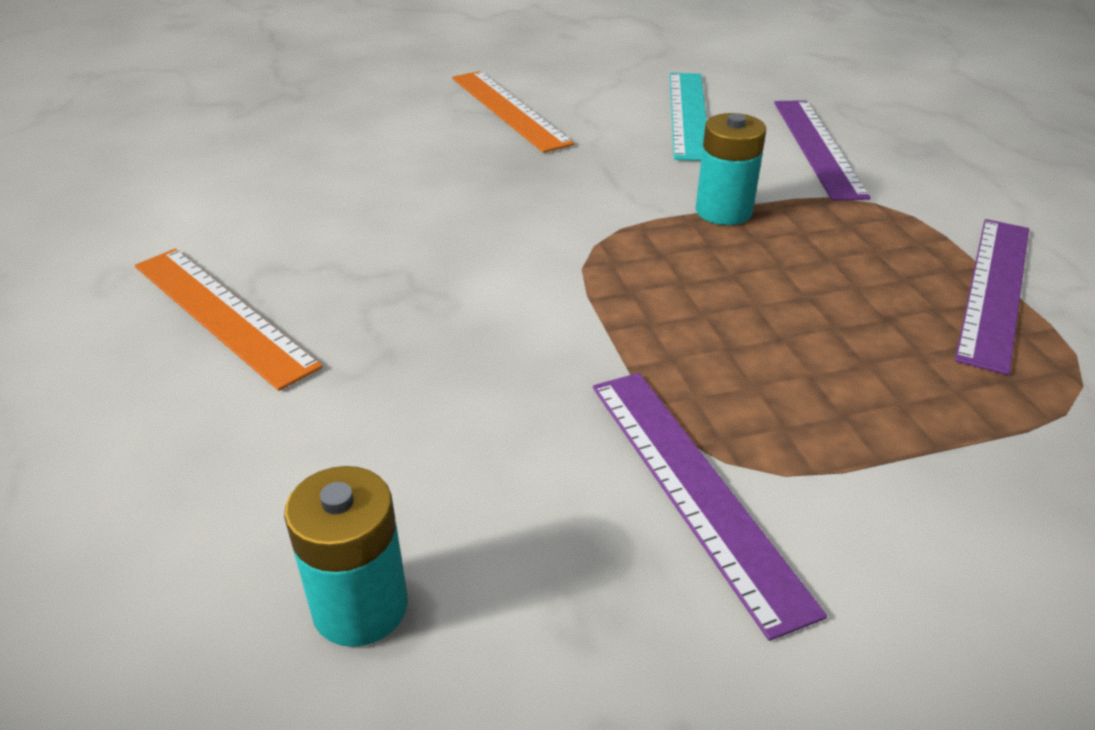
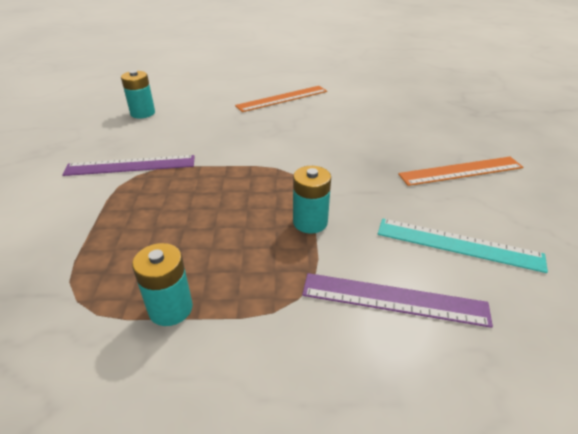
camera: 105 degrees right, 0 degrees up
purple ruler [955,219,1029,375] -> turquoise battery [132,243,193,326]

